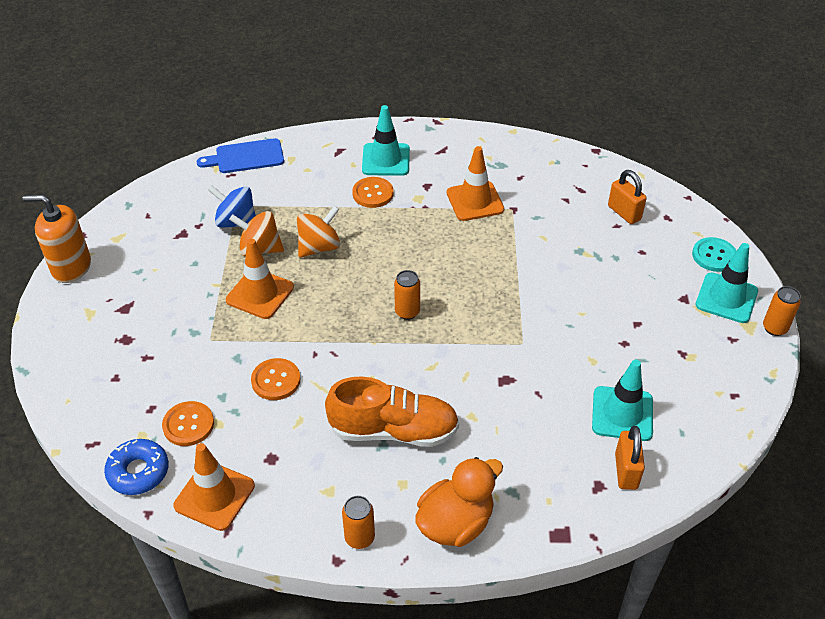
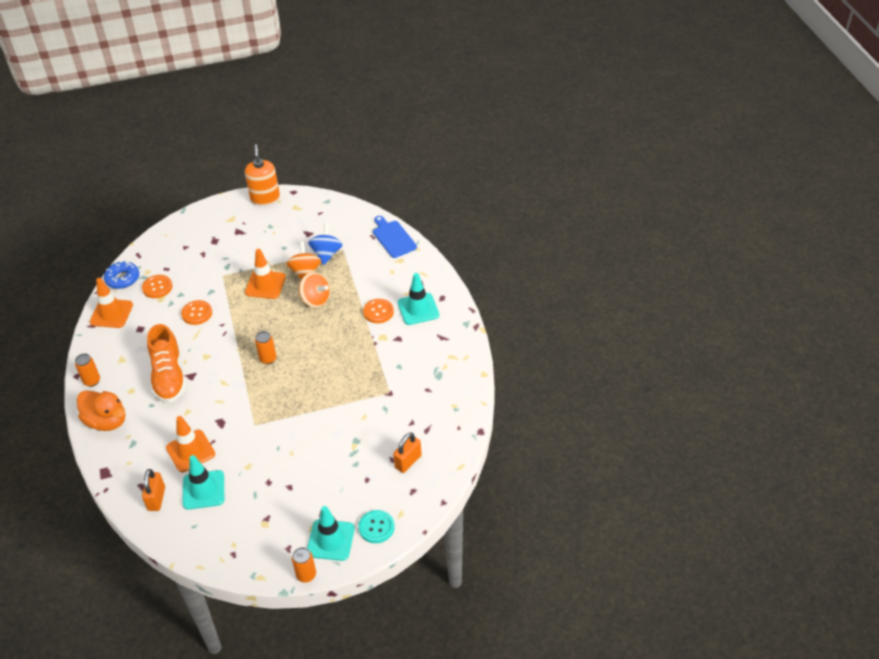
camera: 75 degrees right, 0 degrees up
orange traffic cone [447,146,504,221] -> orange traffic cone moved to [166,416,215,472]
orange padlock [615,426,645,490] -> orange padlock turned 75 degrees counterclockwise [142,469,165,511]

